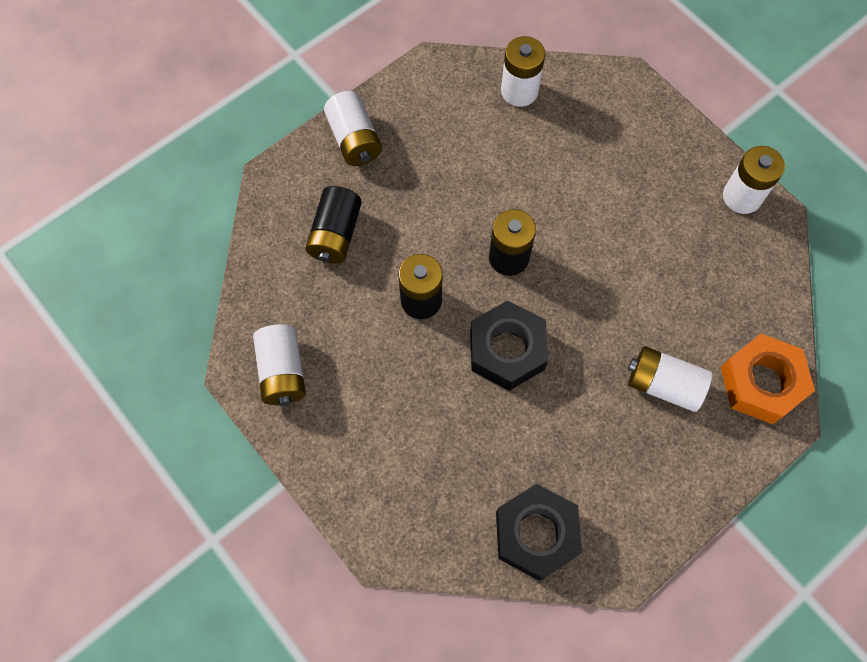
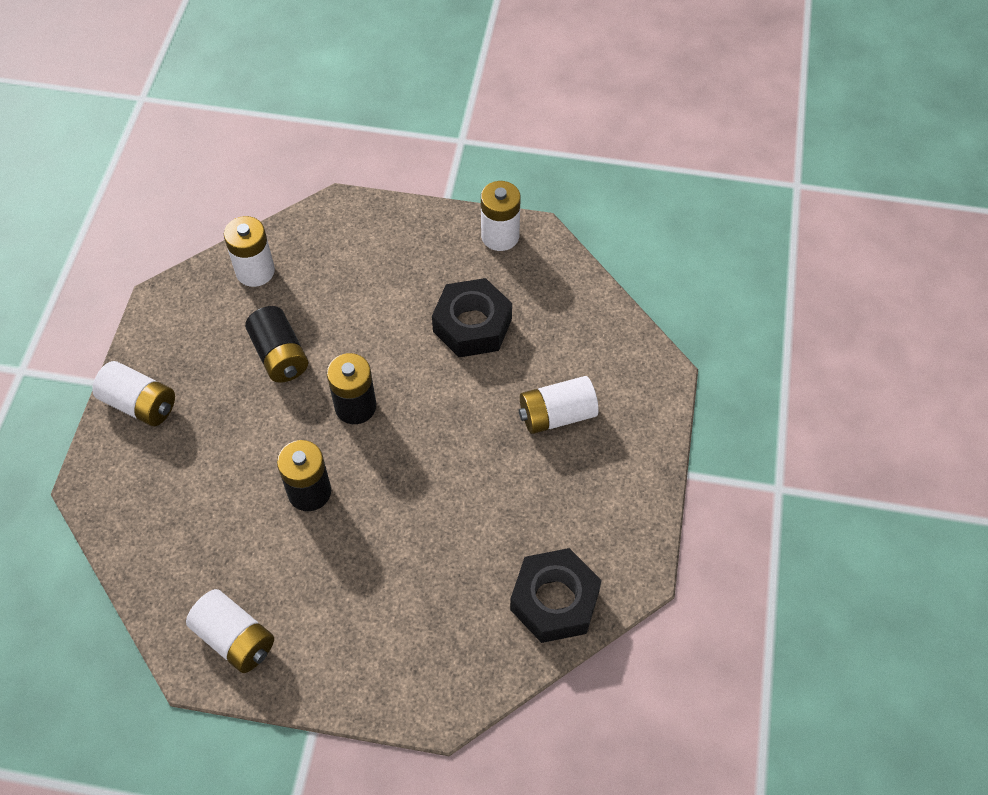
camera: 40 degrees left, 10 degrees down
black battery [305,186,362,264] -> black battery moved to [245,306,308,383]
black nut [470,301,548,391] -> black nut moved to [432,278,512,357]
orange nut [721,334,815,424] -> none

